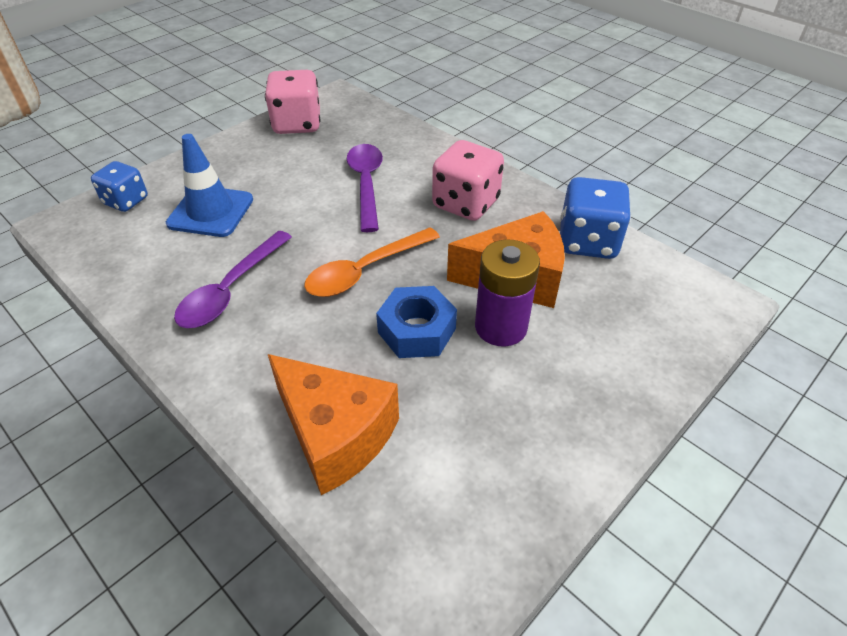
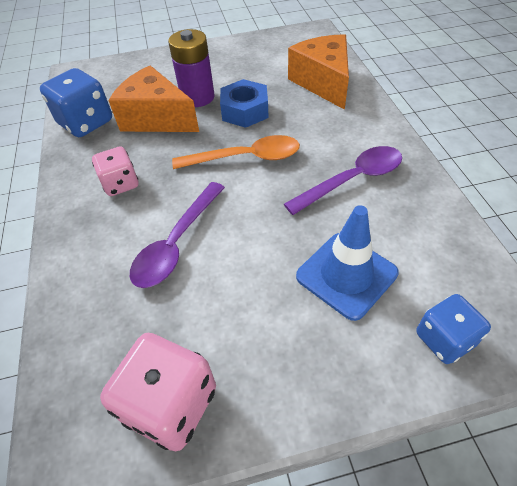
camera: 145 degrees left, 5 degrees up
pink dice [432,140,504,221] -> pink dice [92,147,138,196], size x0.64

